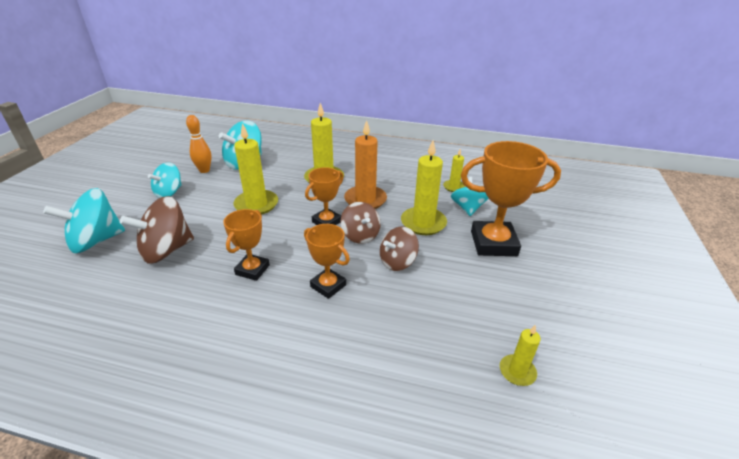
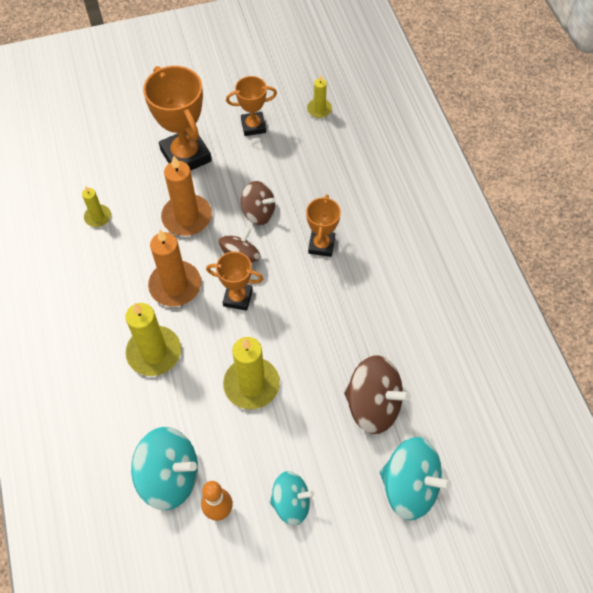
camera: 120 degrees left, 25 degrees up
orange trophy [223,209,270,281] -> orange trophy moved to [226,76,277,136]
yellow candle [401,141,447,235] -> orange candle [161,156,212,236]
turquoise spinning top [451,177,489,216] -> none

